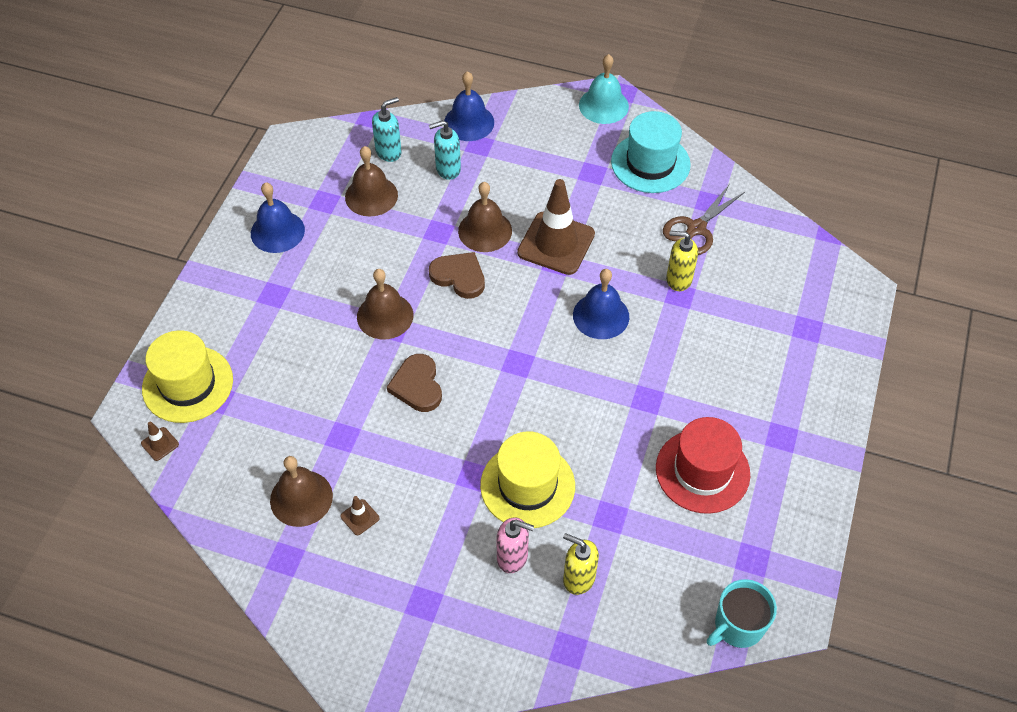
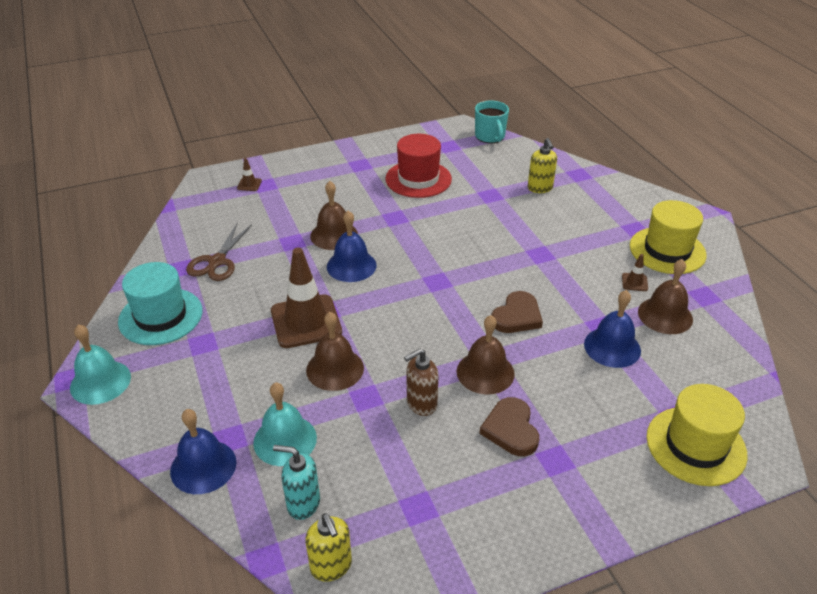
camera: 130 degrees left, 15 degrees down
brown traffic cone [141,421,179,461] -> brown traffic cone moved to [237,158,262,191]
blue bell [251,182,305,253] -> blue bell moved to [584,290,641,368]
brown bell [345,146,398,217] -> brown bell moved to [310,181,358,250]
turquoise soap dispenser [429,120,461,180] -> turquoise bell [253,382,317,466]
brown heart [429,252,485,299] -> brown heart moved to [480,397,539,456]
yellow hat [480,431,575,528] -> yellow hat moved to [630,200,707,274]
pink soap dispenser [497,517,534,573] -> none
brown scissors [663,184,745,255] -> brown scissors turned 105 degrees clockwise [186,224,252,281]
yellow soap dispenser [666,231,698,291] -> yellow soap dispenser moved to [305,513,352,582]
turquoise mug [707,579,777,648] -> turquoise mug turned 60 degrees clockwise [475,100,509,143]
none -> brown soap dispenser [404,349,439,416]

